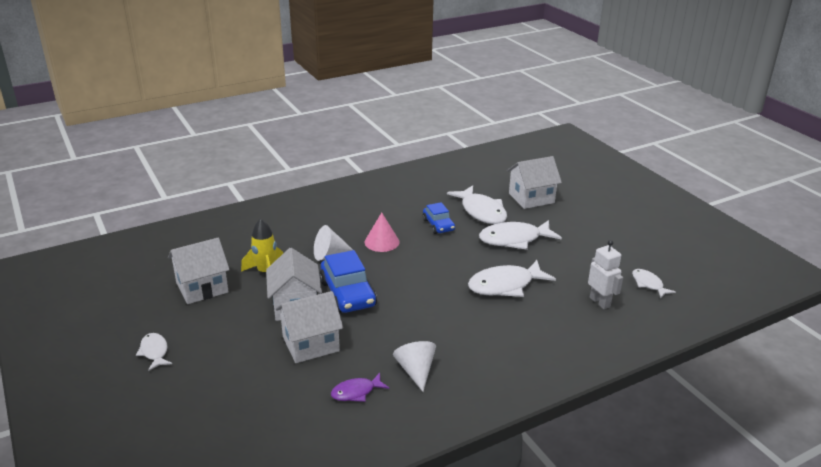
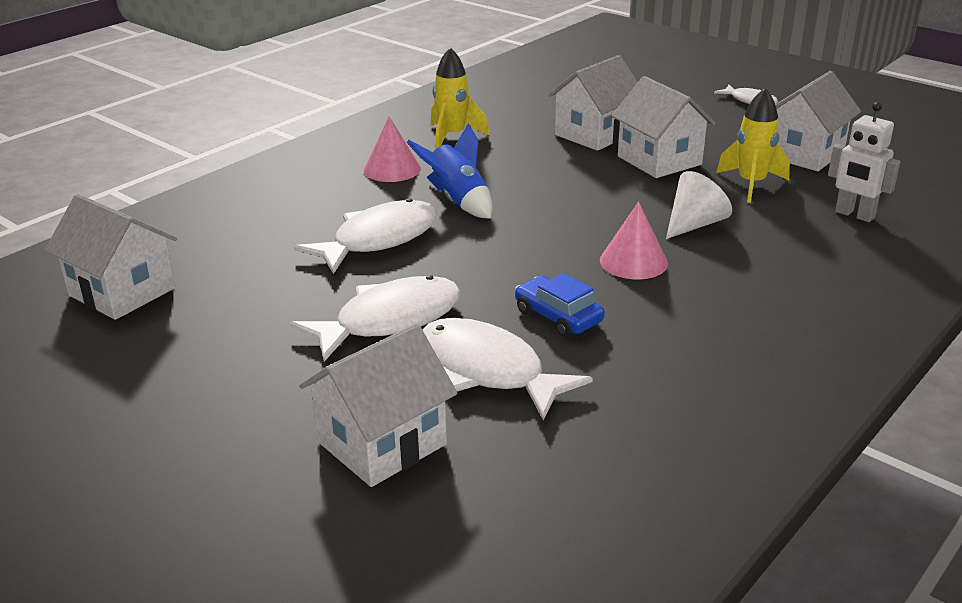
camera: 160 degrees right, 0 degrees up
blue car [319,250,377,313] -> none
purple fish [331,373,389,402] -> none
white cone [393,341,436,392] -> yellow rocket [431,48,489,149]
white robot [588,240,623,309] -> white robot moved to [828,102,900,222]
white fish [632,269,676,298] -> white house [45,194,177,320]
none -> pink cone [364,116,421,182]
none -> blue rocket [407,123,492,219]

